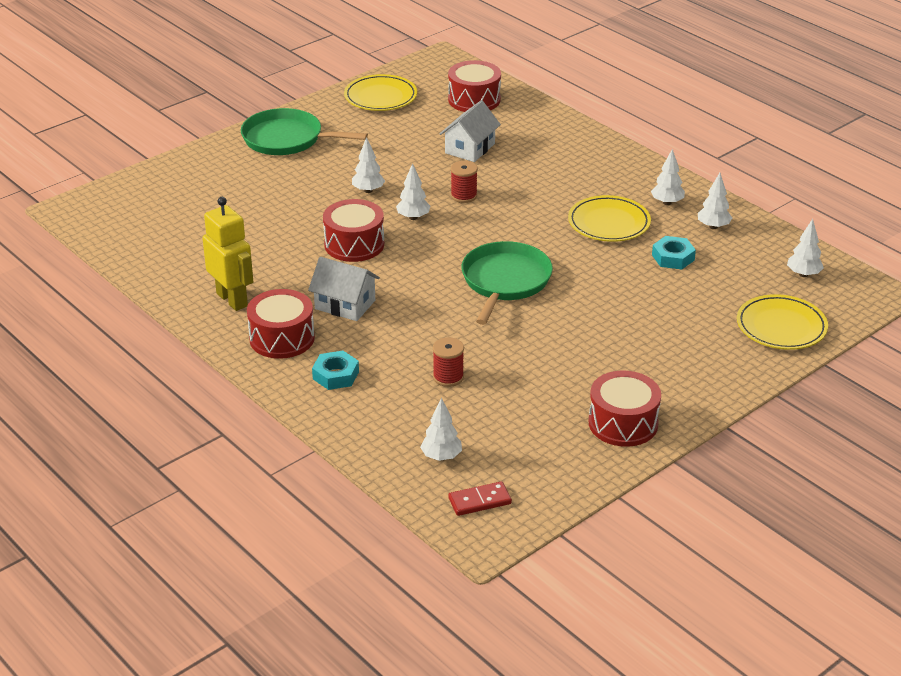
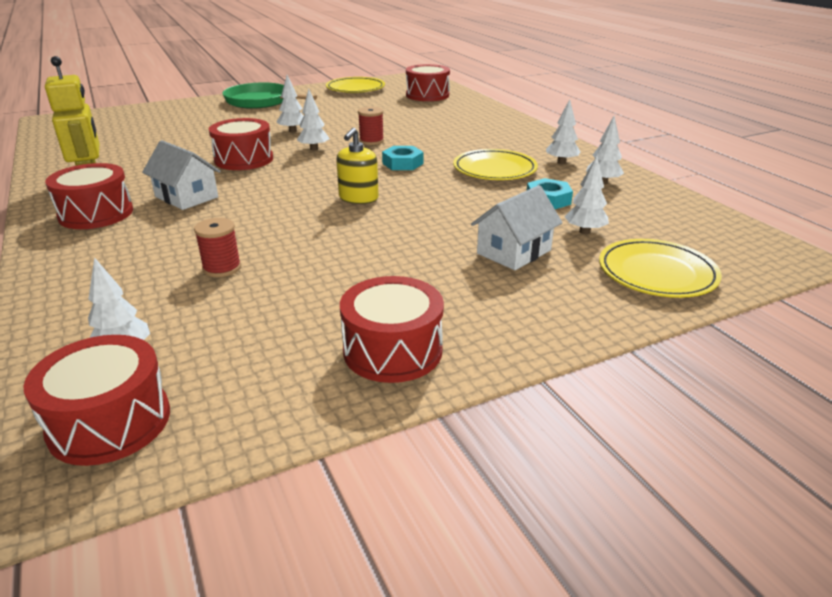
camera: 15 degrees right, 5 degrees down
turquoise nut [312,351,359,390] -> turquoise nut moved to [382,146,424,170]
white house [440,100,501,162] -> white house moved to [471,185,562,270]
red domino [448,481,512,516] -> red drum [23,335,170,466]
green pan [462,241,553,325] -> yellow soap dispenser [336,128,378,204]
white tree [787,219,824,277] -> white tree moved to [565,156,609,234]

